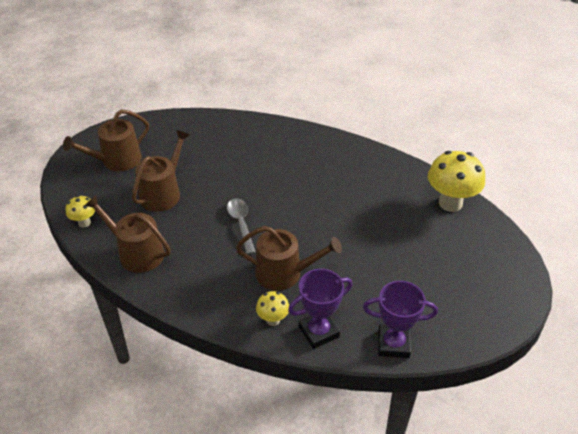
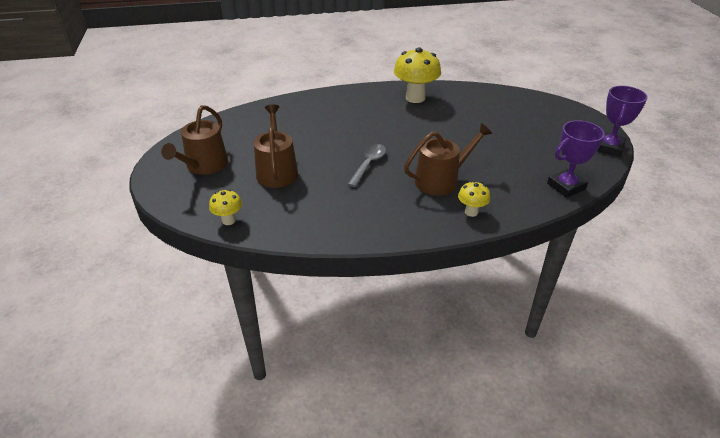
camera: 35 degrees left, 5 degrees down
brown watering can [84,195,171,273] -> none
grey spoon [227,198,256,255] -> grey spoon turned 75 degrees clockwise [347,144,386,187]
purple trophy [288,269,352,349] -> purple trophy moved to [597,86,648,157]
yellow mushroom [428,151,485,212] -> yellow mushroom moved to [394,47,441,103]

